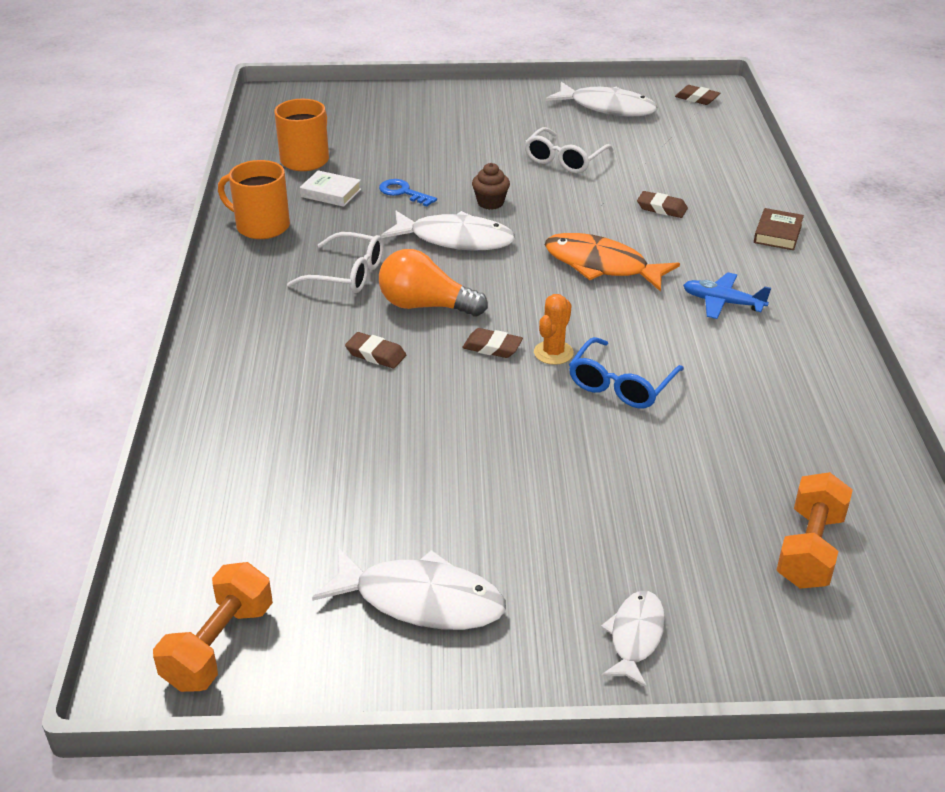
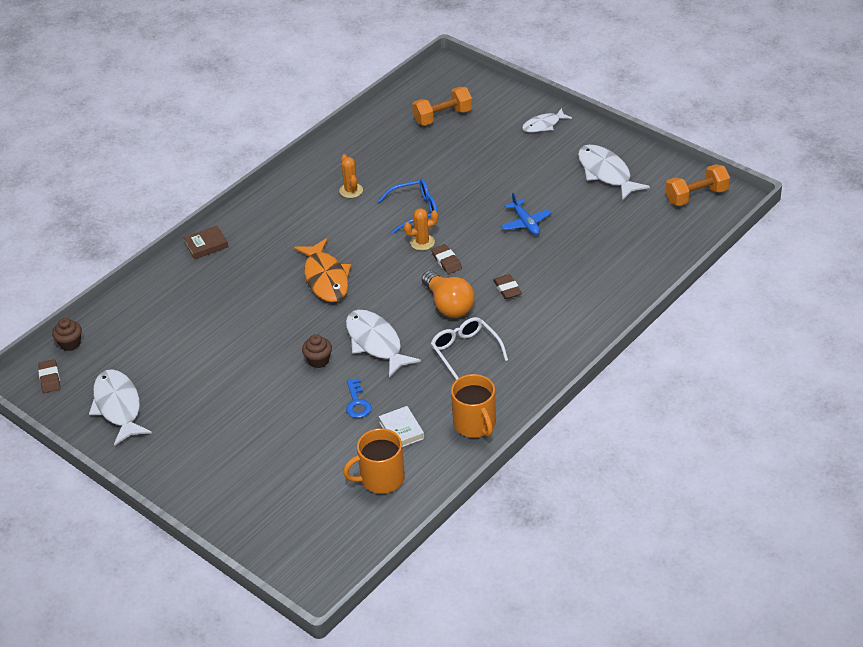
camera: 135 degrees left, 5 degrees up
white glasses [524,127,614,173] -> none
brown eraser [637,191,688,218] -> none
blue plane [683,272,771,319] -> blue plane moved to [501,193,552,235]
none -> brown cupcake [52,318,82,351]
none -> orange cactus [339,154,363,198]

